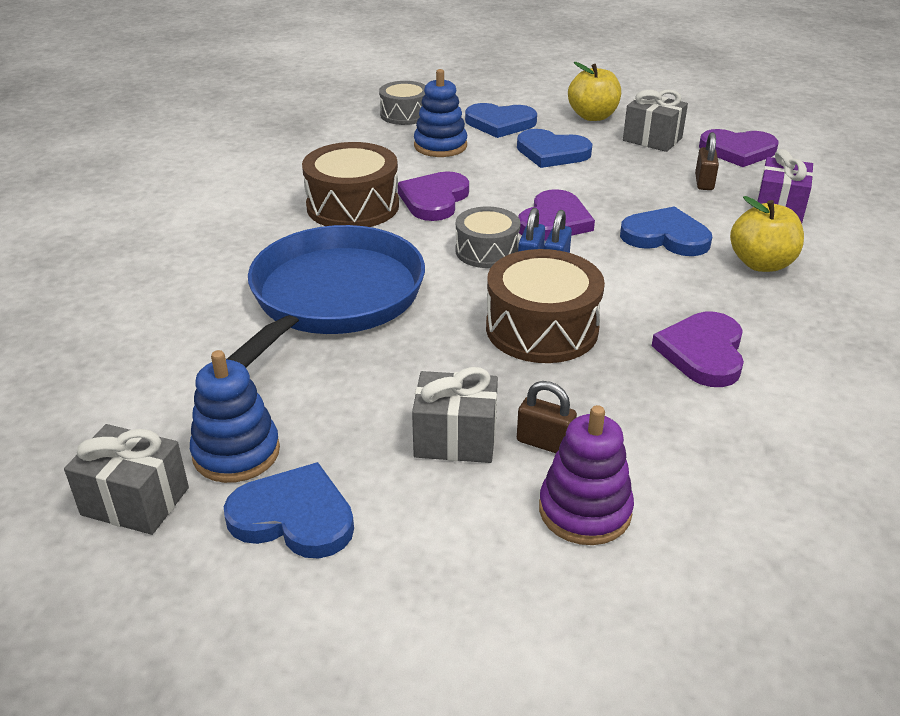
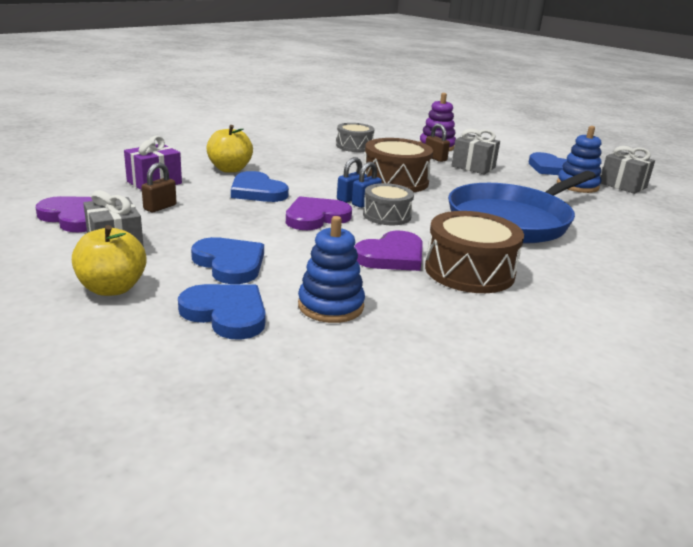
camera: 155 degrees left, 10 degrees down
grey drum [379,81,426,125] -> grey drum moved to [336,123,374,152]
purple heart [652,312,744,387] -> none

